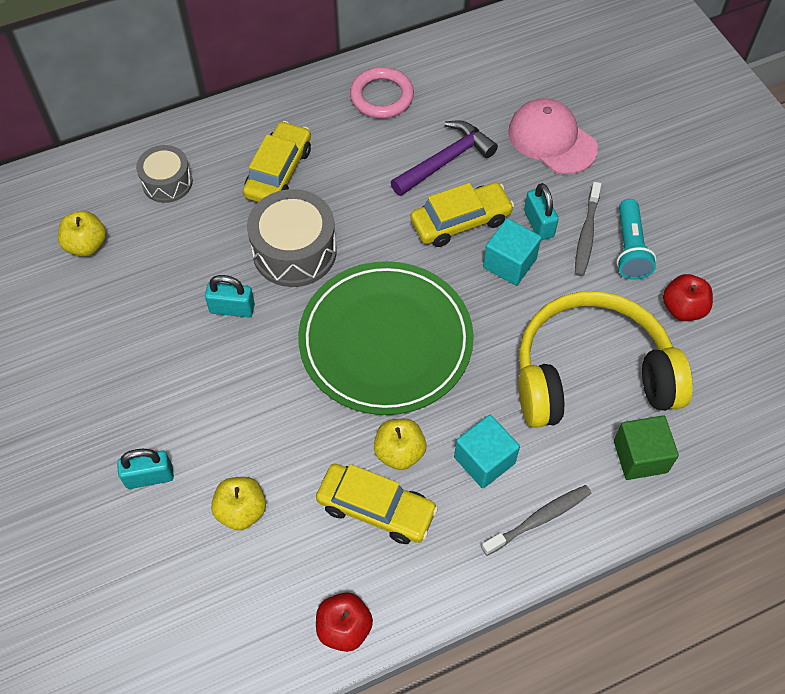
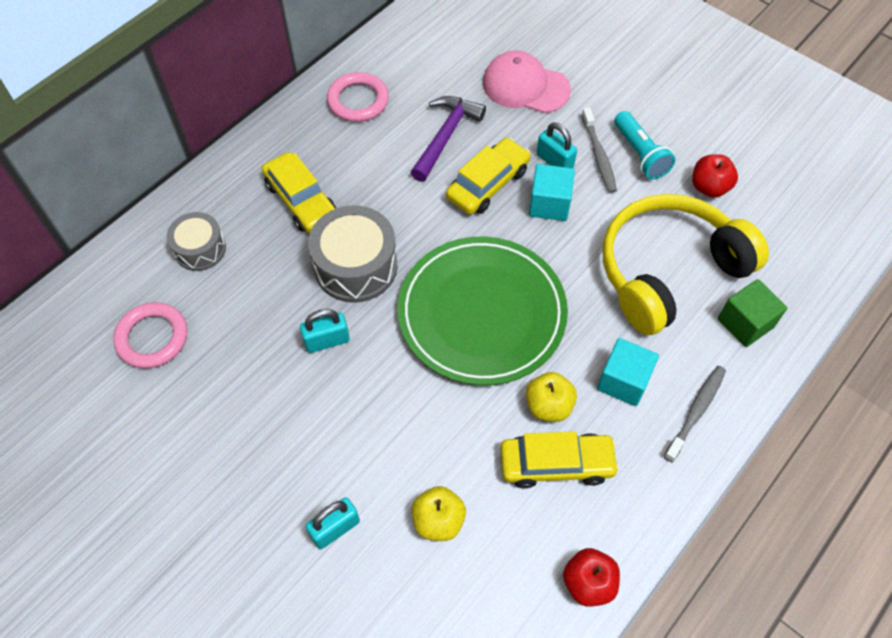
camera: 25 degrees left, 0 degrees up
yellow apple [58,211,106,256] -> pink ring [113,302,187,368]
yellow car [243,121,311,202] -> yellow car turned 150 degrees clockwise [262,152,336,233]

